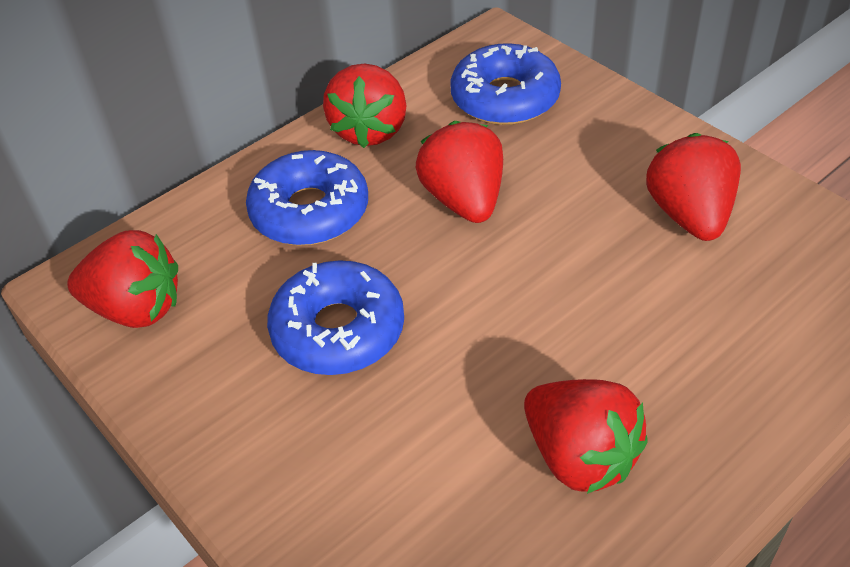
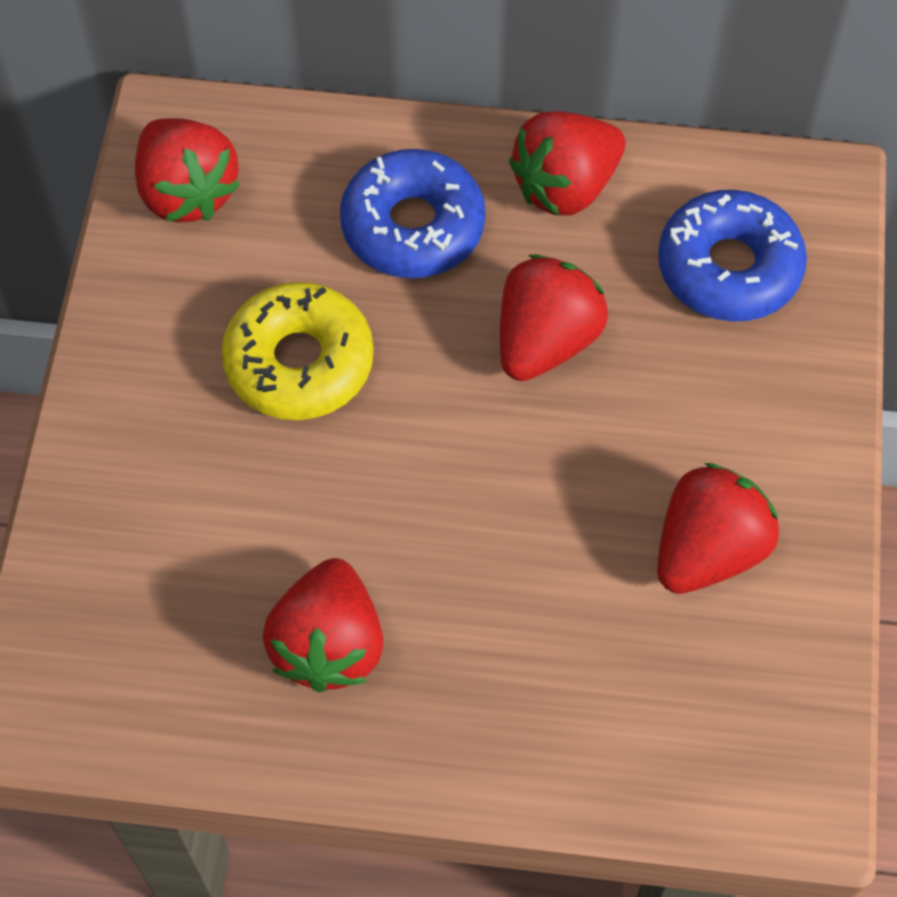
camera: 45 degrees right, 15 degrees up
blue donut [267,260,404,375] -> yellow donut [221,282,374,420]

